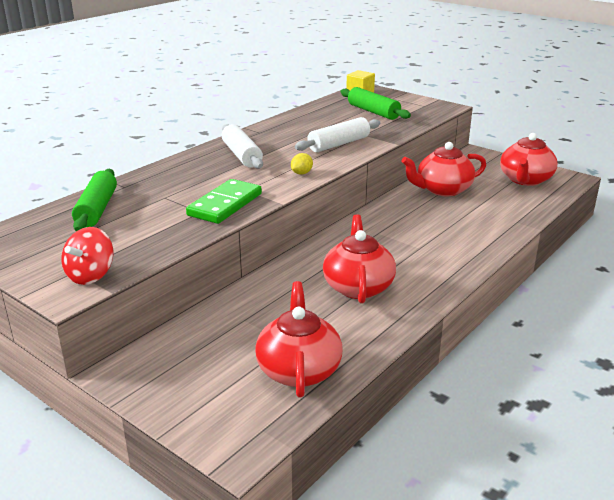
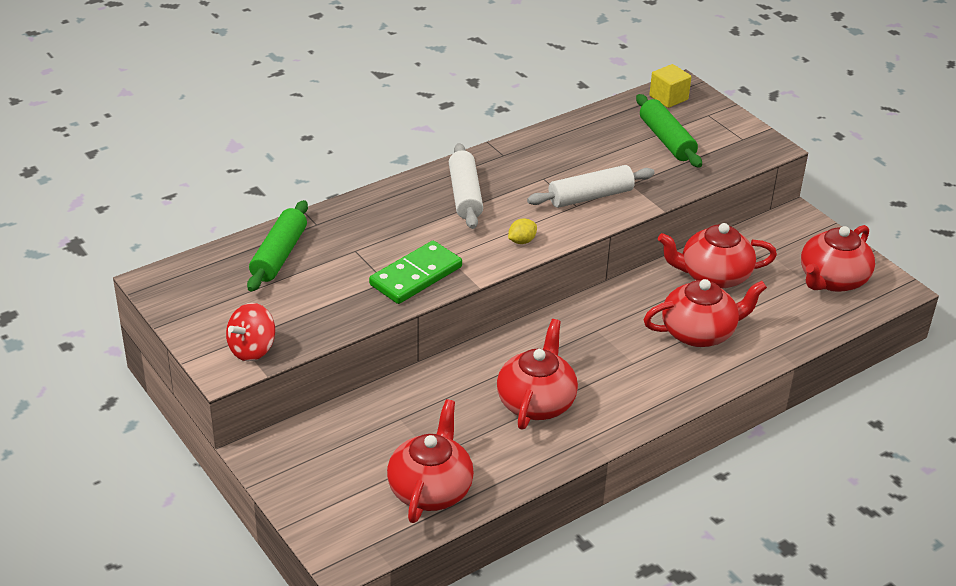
camera: 15 degrees right, 10 degrees up
none -> red teapot [643,279,767,347]

